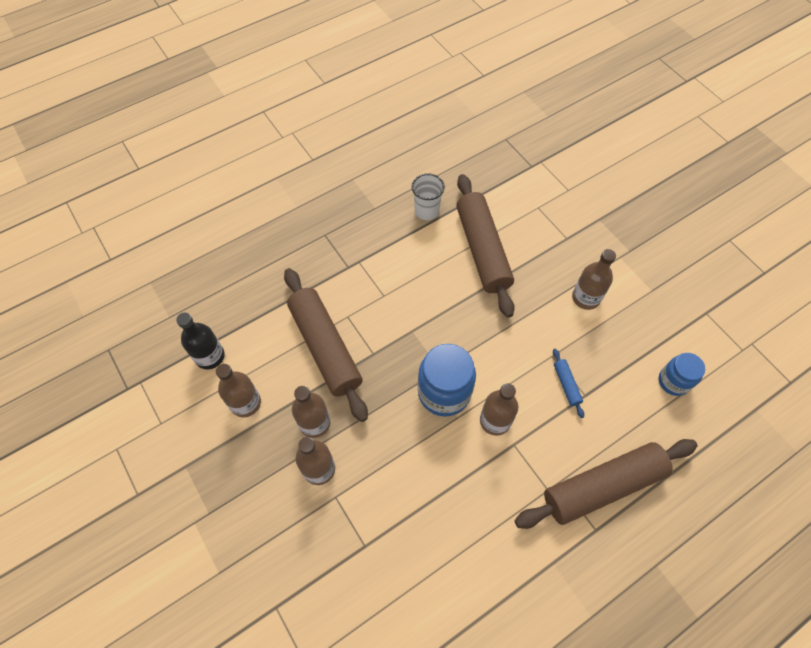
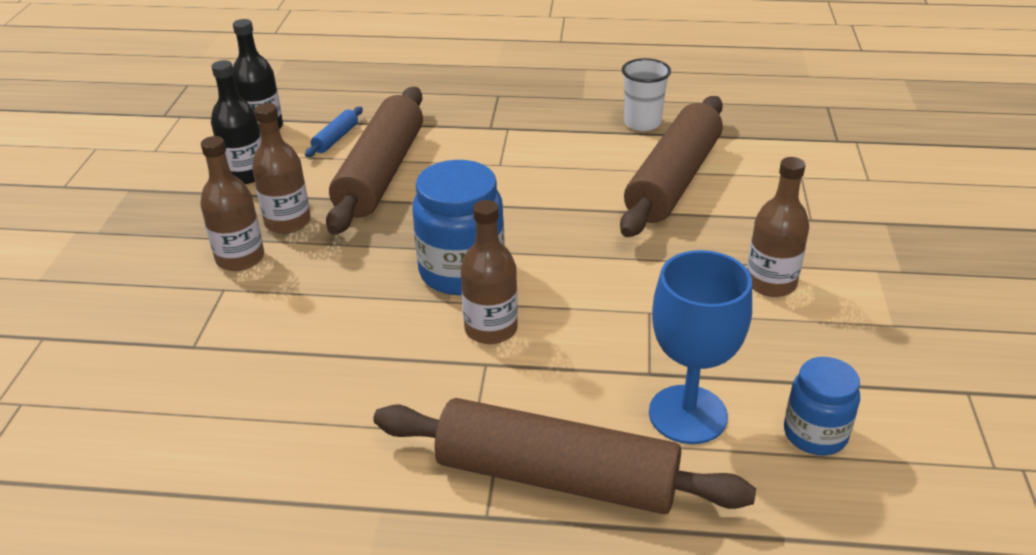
camera: 40 degrees right, 25 degrees down
brown bottle [216,364,261,417] -> black bottle [211,60,261,184]
blue rolling pin [553,349,584,418] -> blue rolling pin moved to [305,107,363,157]
none -> blue goblet [649,250,752,444]

